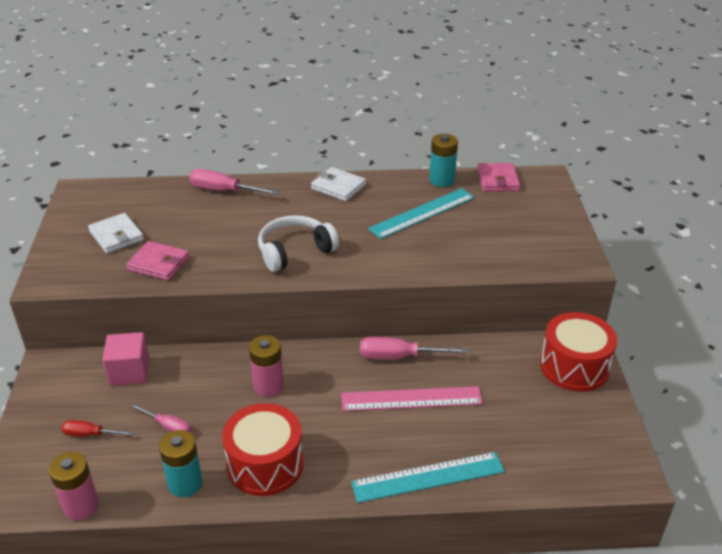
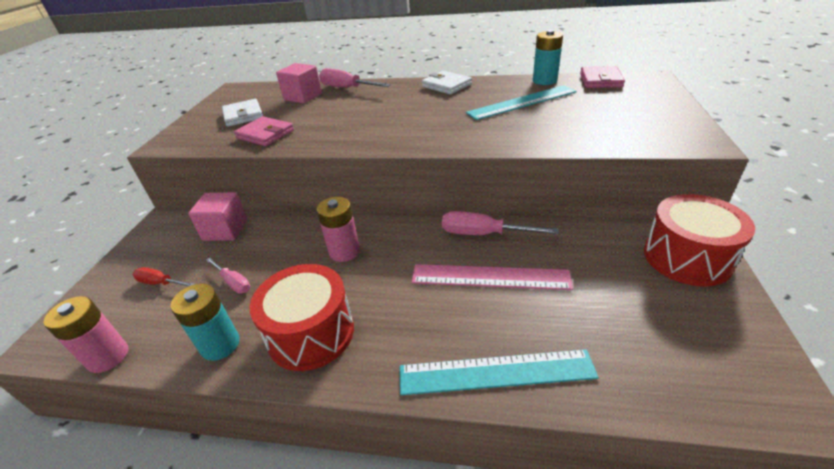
camera: 15 degrees right, 0 degrees up
white headphones [258,215,339,272] -> none
none -> pink cube [276,63,322,104]

